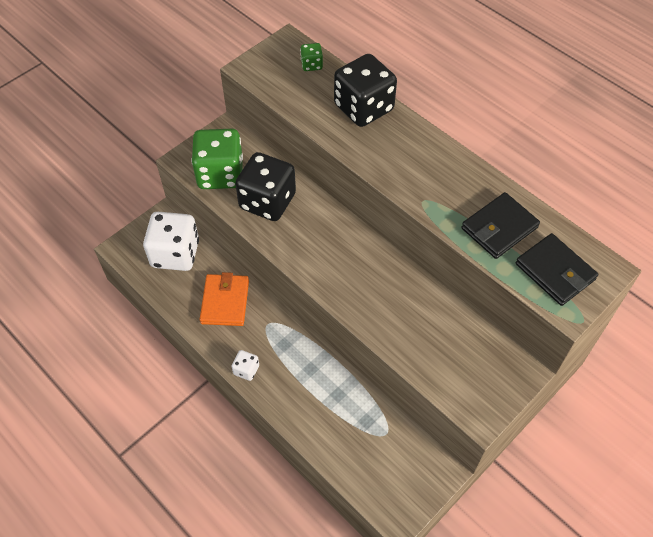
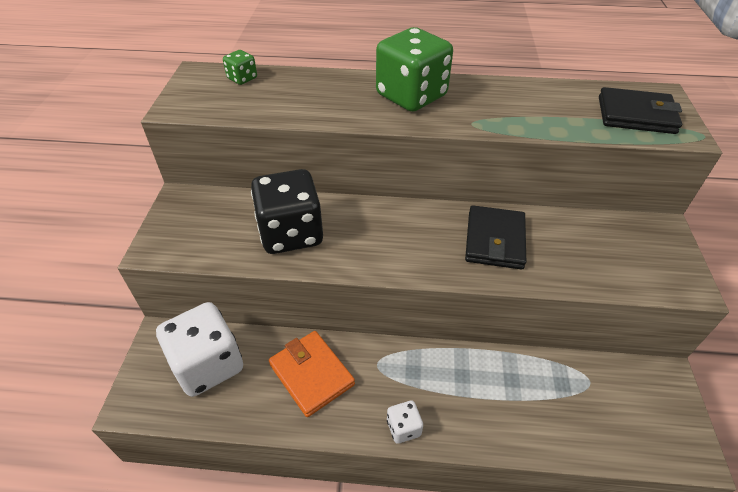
camera: 40 degrees left, 10 degrees down
green dice [191,129,243,189] -> green dice moved to [376,27,453,112]
black dice [334,54,397,127] -> none
black wallet [461,192,540,259] -> black wallet moved to [465,205,526,270]

